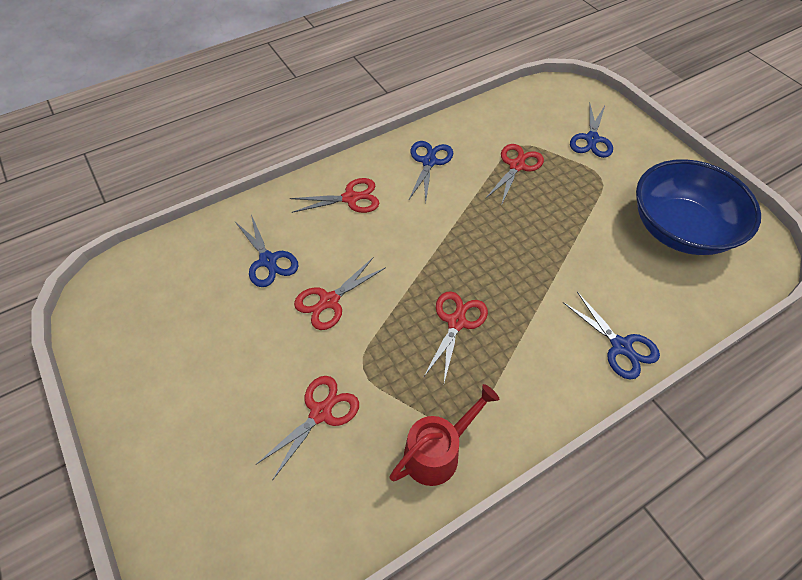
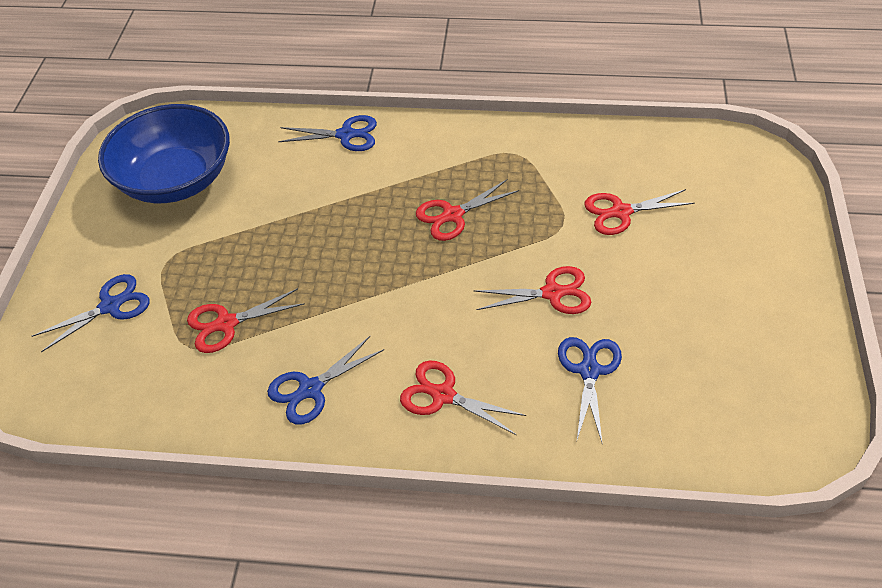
camera: 140 degrees left, 5 degrees down
red watering can [389,384,499,486] -> none
blue scissors [563,292,660,379] -> blue scissors turned 90 degrees clockwise [278,115,377,151]

